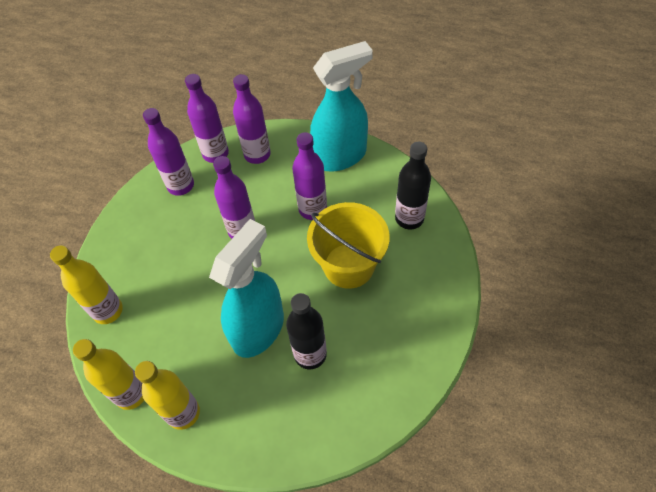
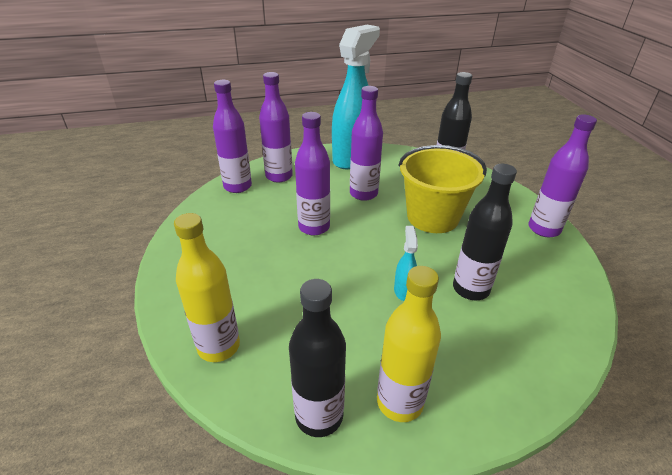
camera: 35 degrees left, 20 degrees down
yellow bottle [73,339,144,410] -> black bottle [289,279,346,437]
purple bottle [143,108,194,196] -> purple bottle moved to [529,115,597,237]
turquoise spray bottle [209,219,284,358] -> turquoise spray bottle [394,226,418,301], size x0.40

